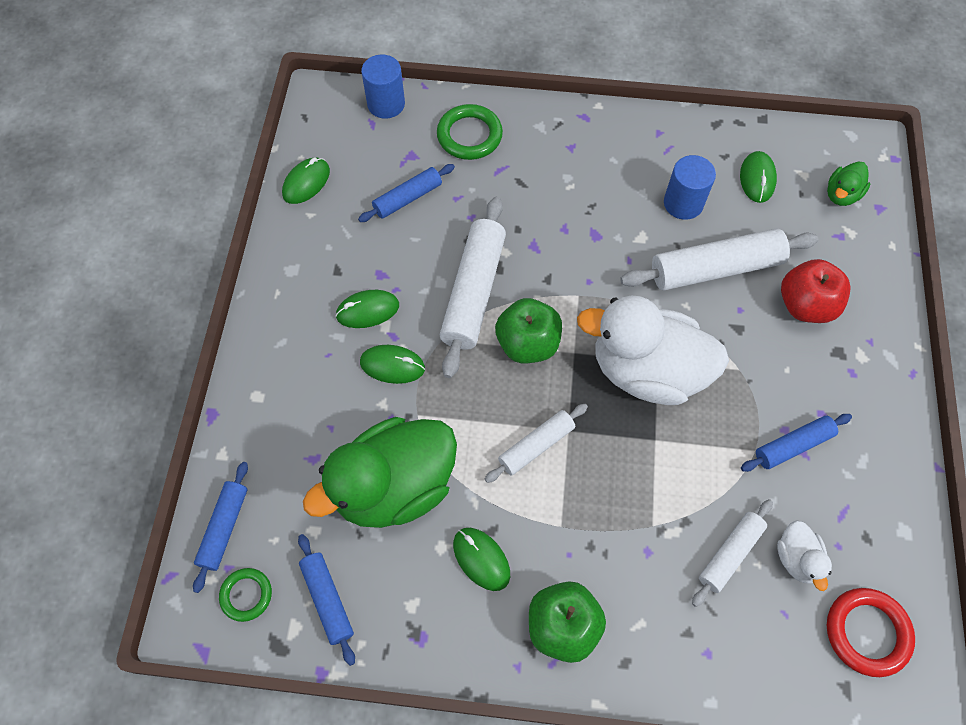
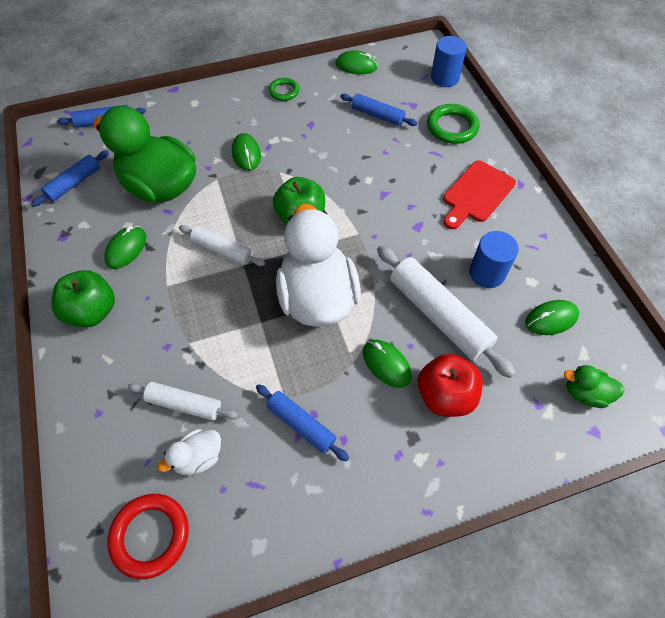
camera: 65 degrees right, 5 degrees down
green ring [219,568,272,622] -> green ring moved to [268,78,299,101]
green mouse [335,290,399,328] -> green mouse moved to [363,340,412,388]
white rolling pin [440,197,506,378] -> none
none -> red cutting board [443,160,516,229]

